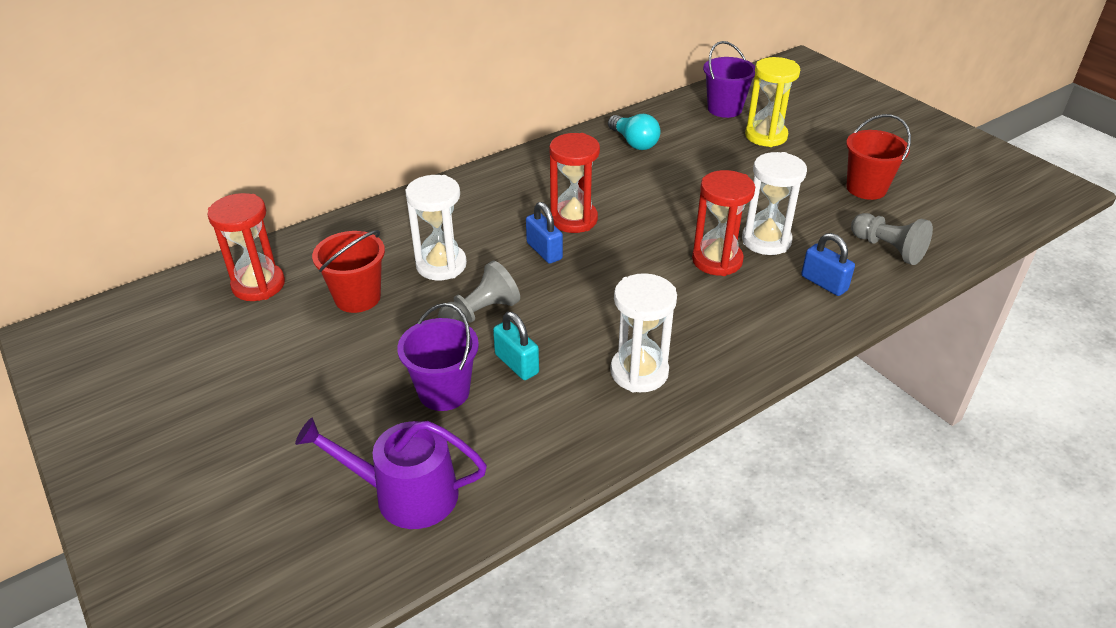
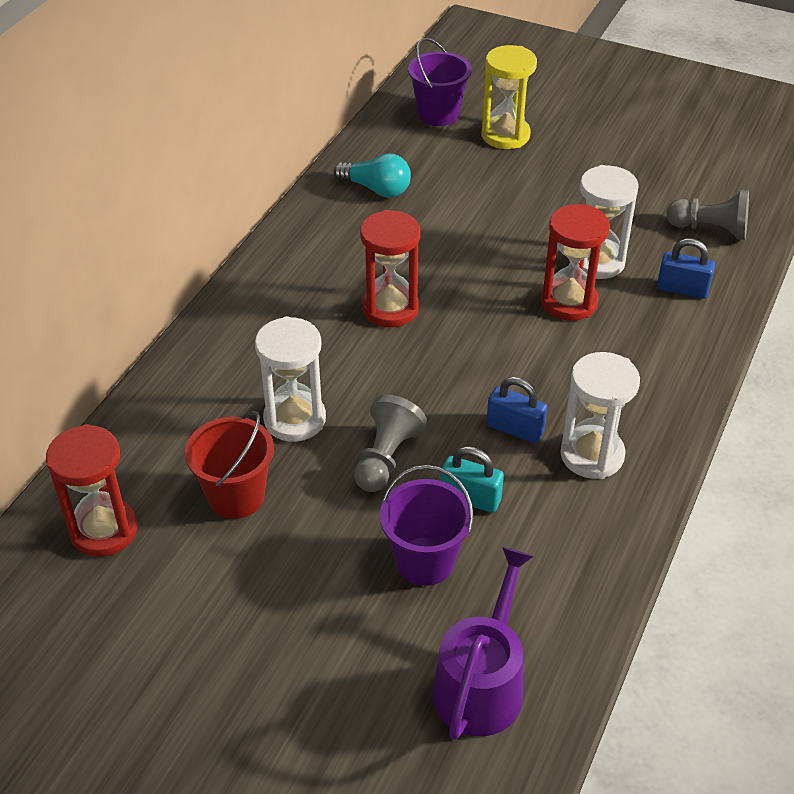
camera: 30 degrees left, 5 degrees up
purple watering can [295,418,487,529] -> purple watering can turned 135 degrees clockwise [433,547,534,740]
blue padlock [526,202,563,264] -> blue padlock moved to [486,377,547,443]
red bucket [846,114,911,200] -> none

